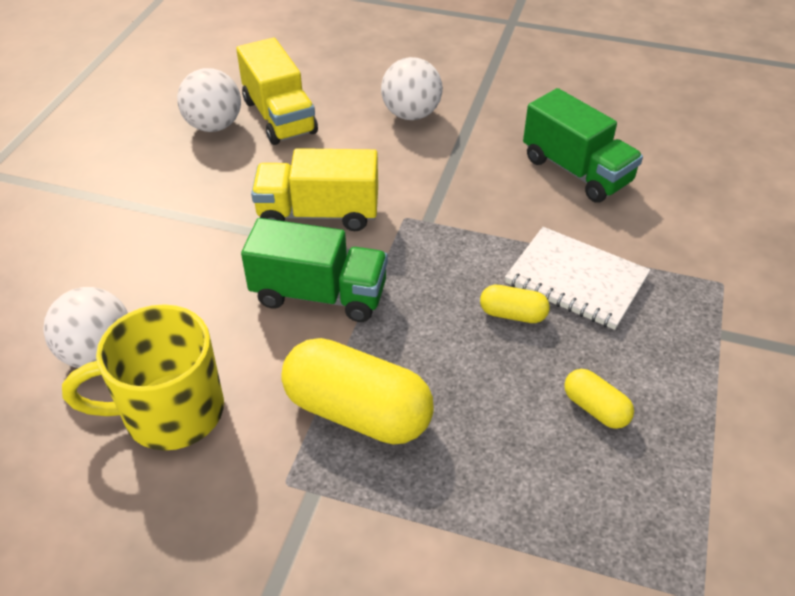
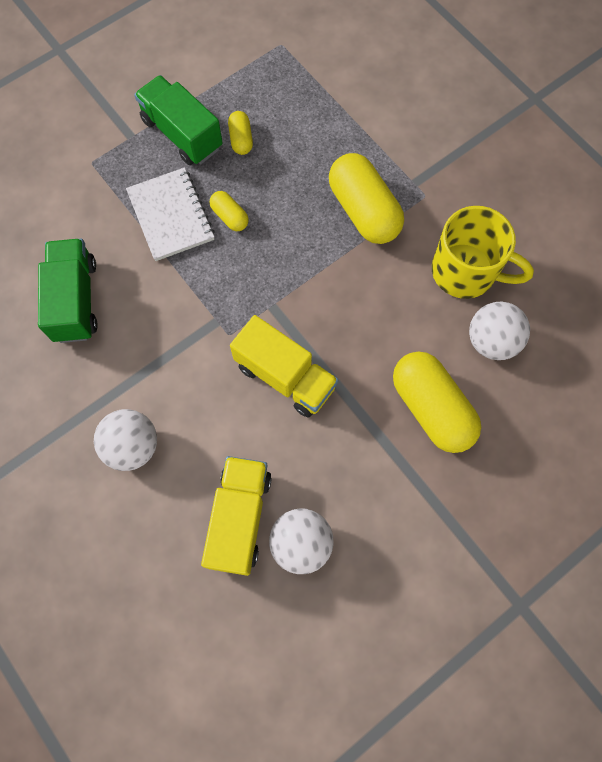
camera: 145 degrees left, 25 degrees up
green truck [241,218,388,322] -> green truck moved to [134,75,223,165]
none -> yellow capsule [393,351,481,453]

